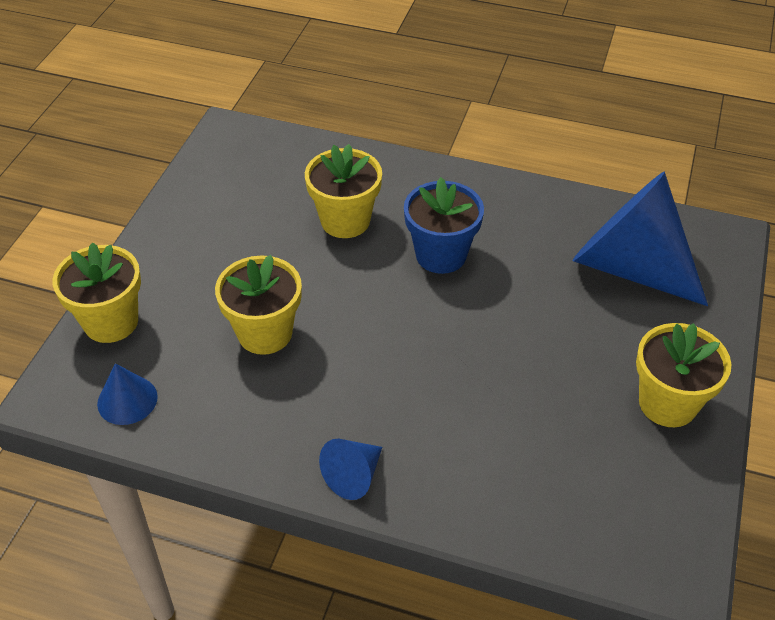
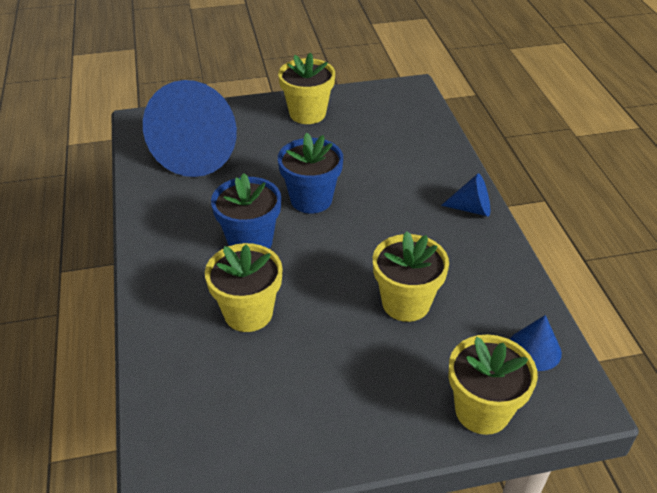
camera: 120 degrees left, 5 degrees down
none -> blue flower pot [278,133,343,214]

